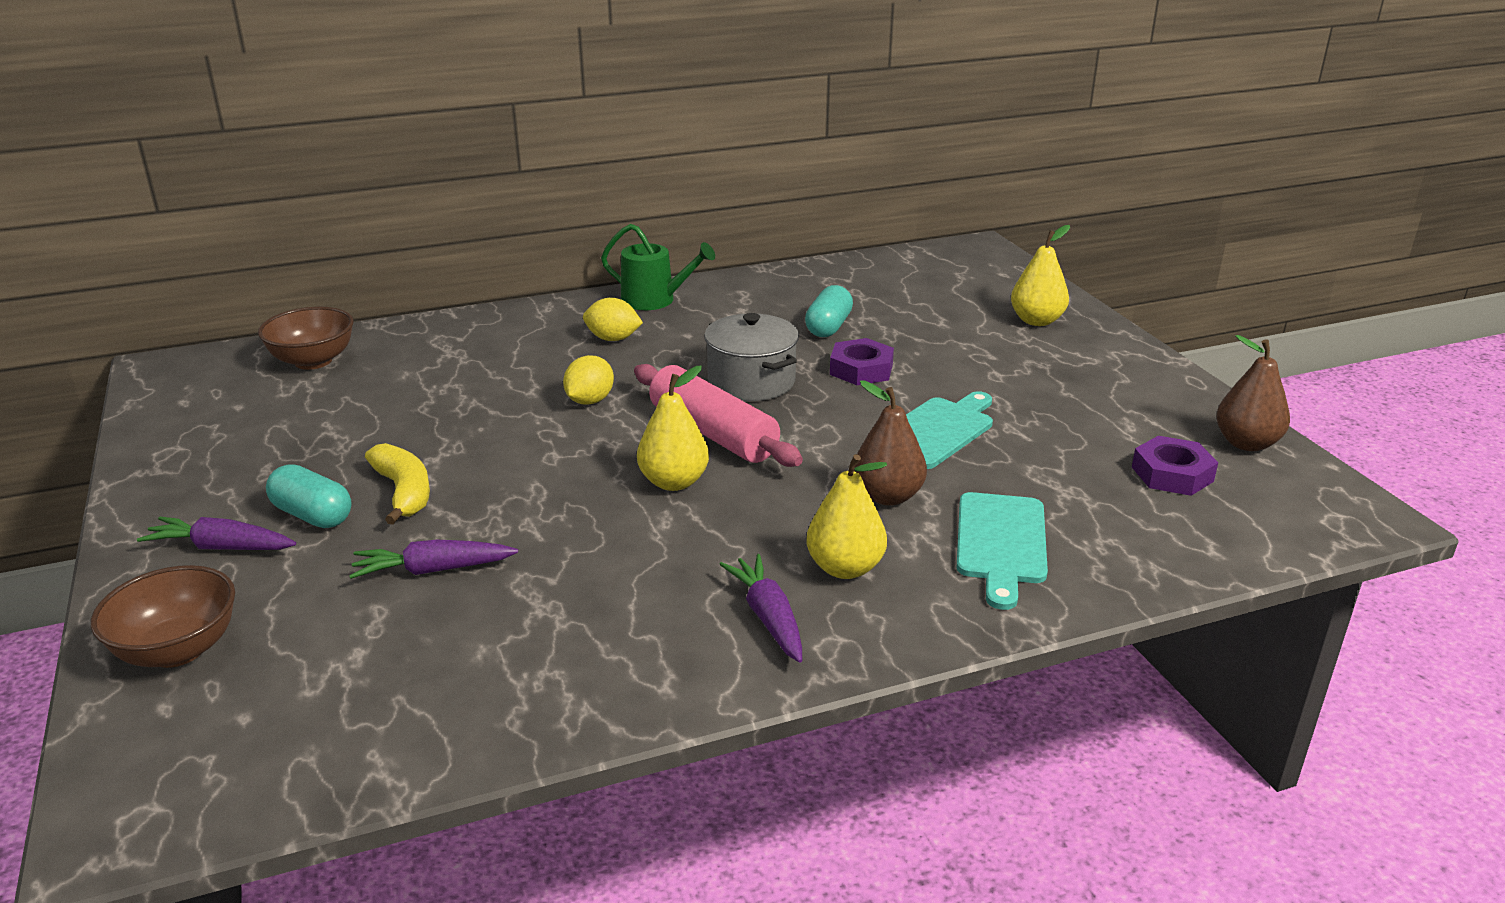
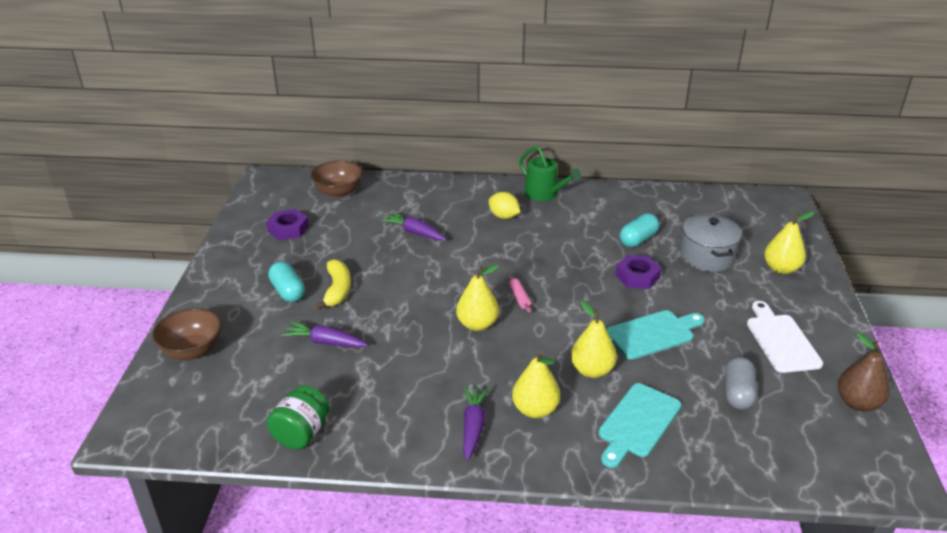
camera: 25 degrees right, 5 degrees up
purple carrot [137,517,296,550] -> purple carrot moved to [381,211,446,240]
yellow lemon [563,355,614,405] -> none
pink rolling pin [634,364,803,467] -> pink rolling pin [509,275,531,313], size x0.40
grey pot [704,313,799,401] -> grey pot moved to [680,214,742,272]
brown pear [854,380,927,506] -> yellow pear [571,301,617,378]
purple nut [1132,436,1218,496] -> purple nut moved to [266,209,309,240]
none -> green jar [267,385,330,449]
none -> grey capsule [725,357,757,410]
none -> white cutting board [747,301,823,373]

